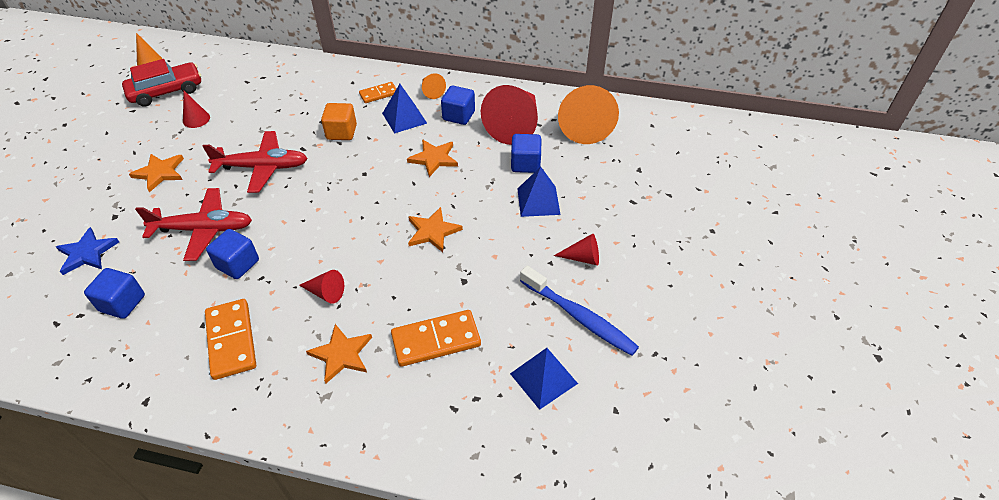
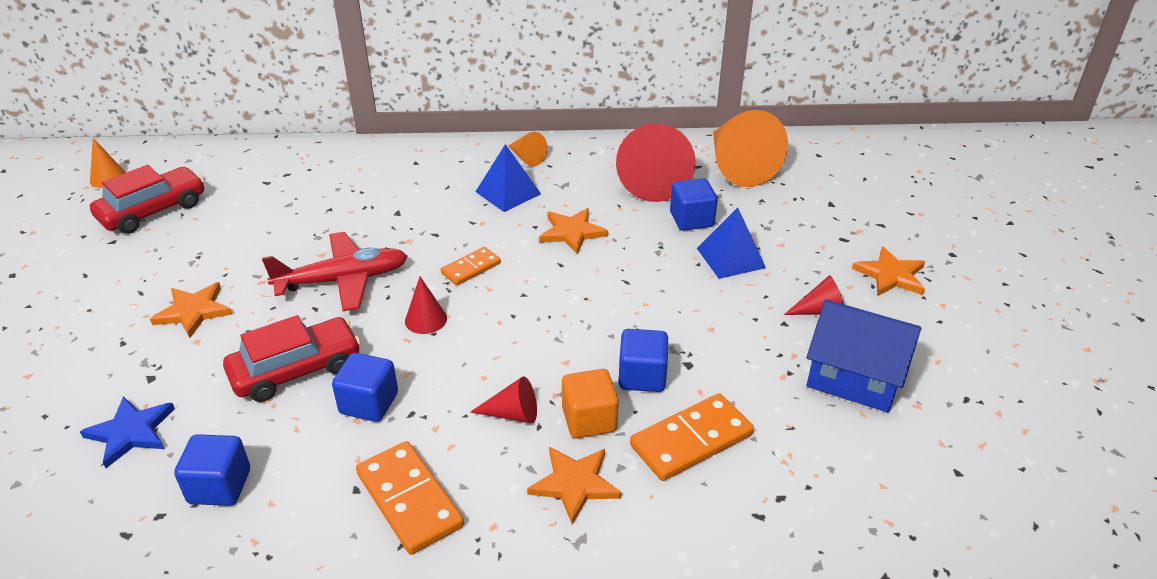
camera: 15 degrees left, 10 degrees down
red plane [135,188,252,261] -> red car [223,315,361,402]
red cone [183,91,210,128] -> red cone moved to [405,277,447,334]
orange cube [321,103,357,140] -> orange cube moved to [562,369,619,438]
orange domino [359,82,397,103] -> orange domino moved to [441,247,501,285]
orange star [408,207,463,252] -> orange star moved to [852,246,925,296]
blue cube [441,85,475,125] -> blue cube moved to [619,329,668,392]
blue pyramid [510,348,578,410] -> none
blue toothbrush [520,266,639,356] -> blue house [806,300,921,413]

